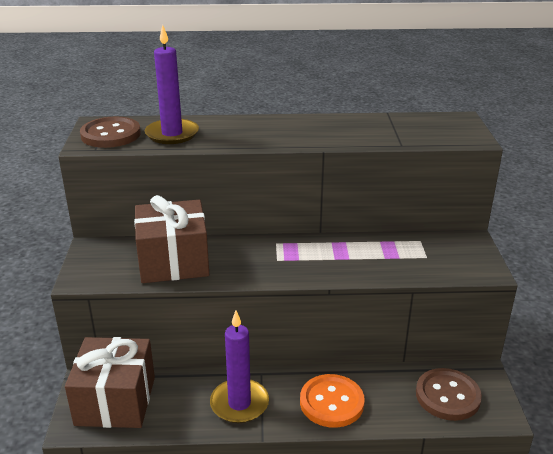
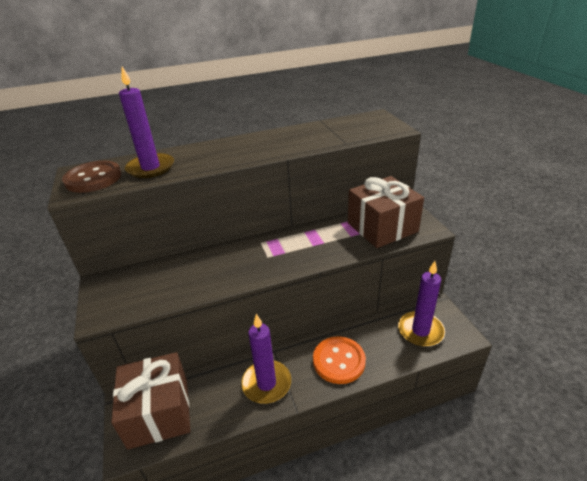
camera: 15 degrees left, 5 degrees up
brown gift [134,195,209,283] -> brown gift moved to [348,176,424,248]
brown button [416,368,482,421] -> purple candle [398,261,445,347]

